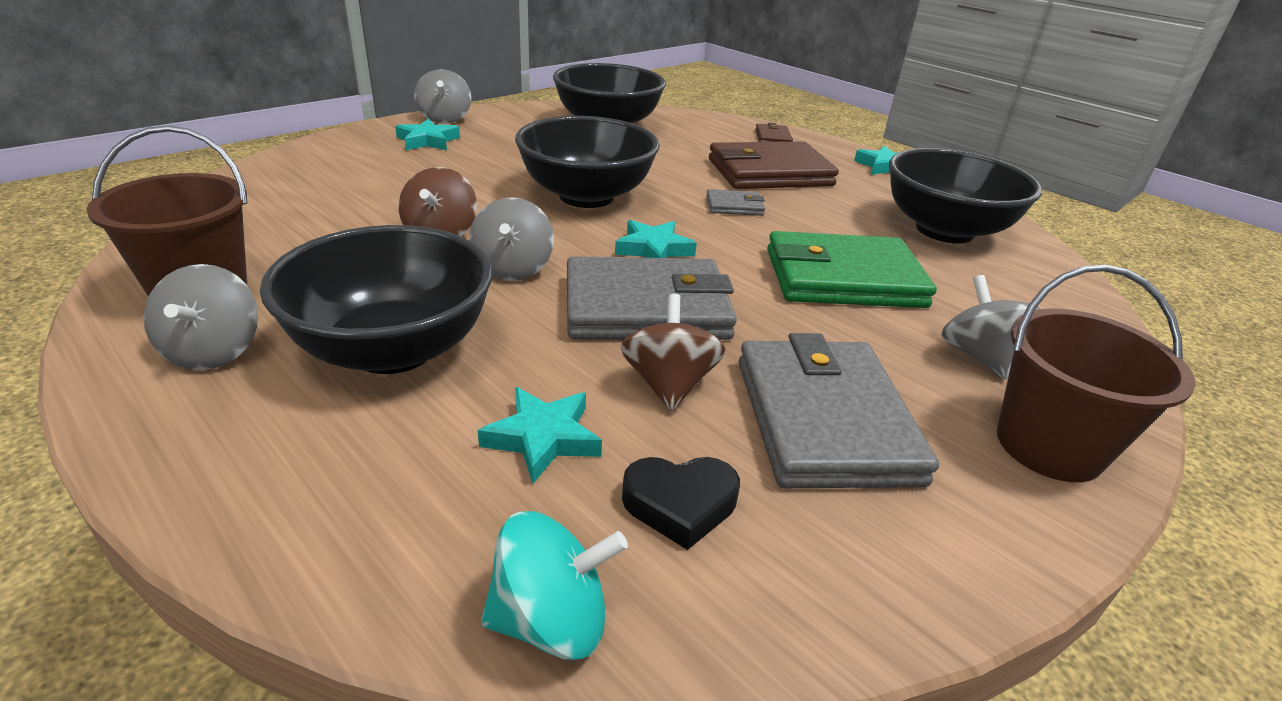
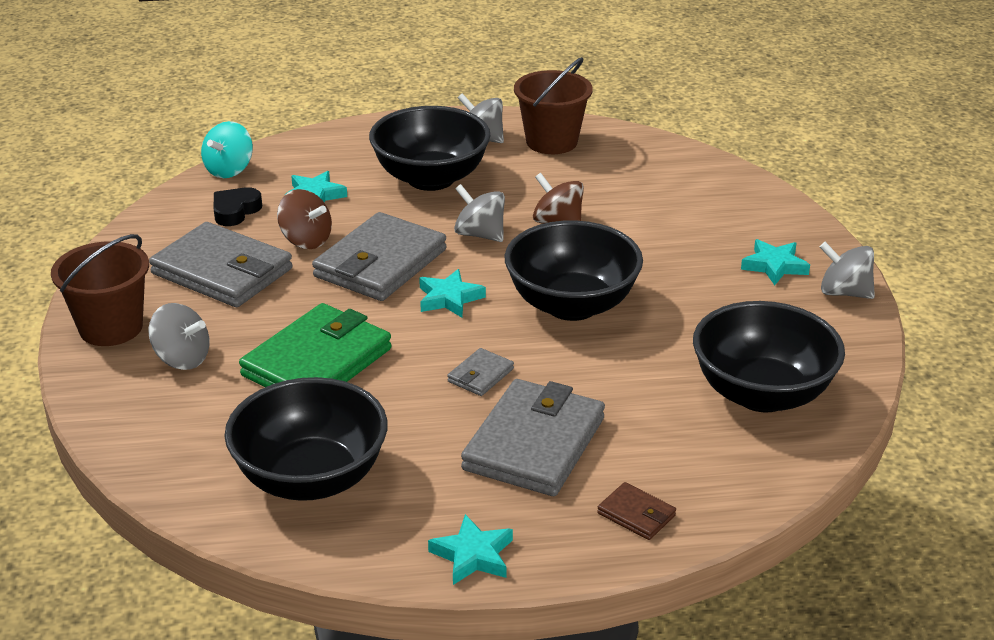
camera: 130 degrees right, 0 degrees up
brown wallet [709,141,839,189] -> grey wallet [461,379,605,496]

